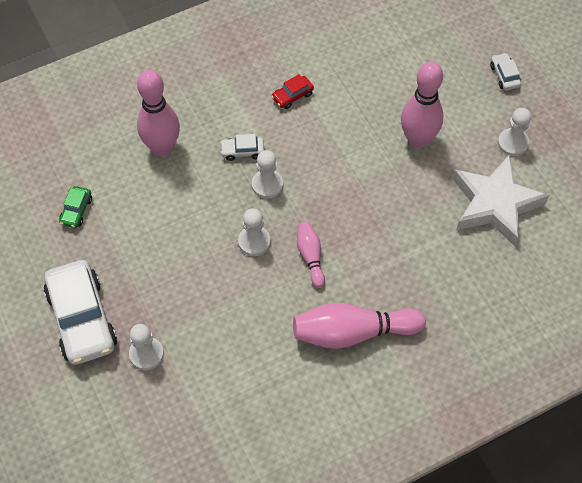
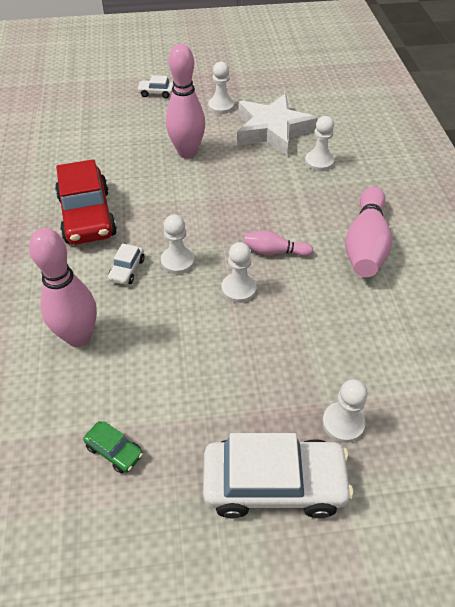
camera: 70 degrees left, 10 degrees down
red car [271,74,314,109] -> red car [55,159,117,245], size x2.26
none -> white pawn [305,116,334,171]

